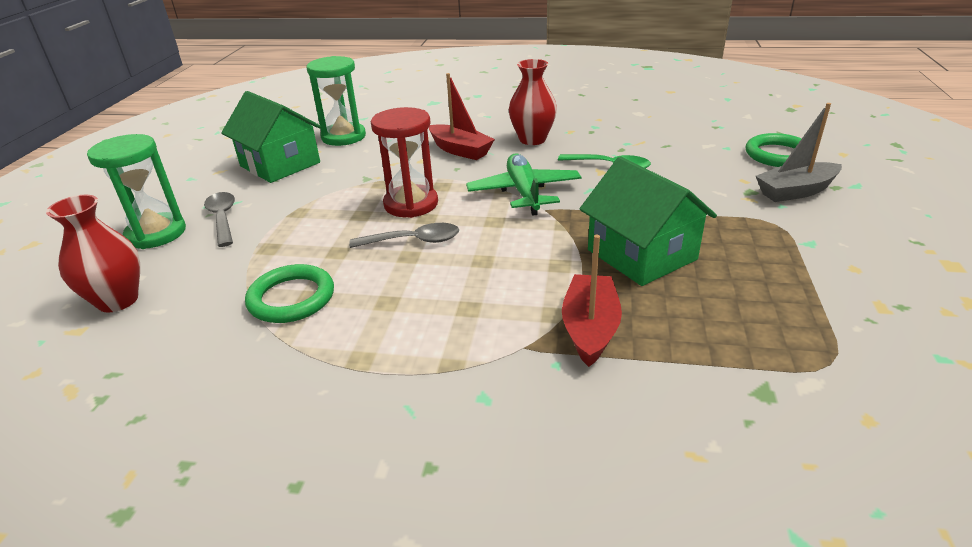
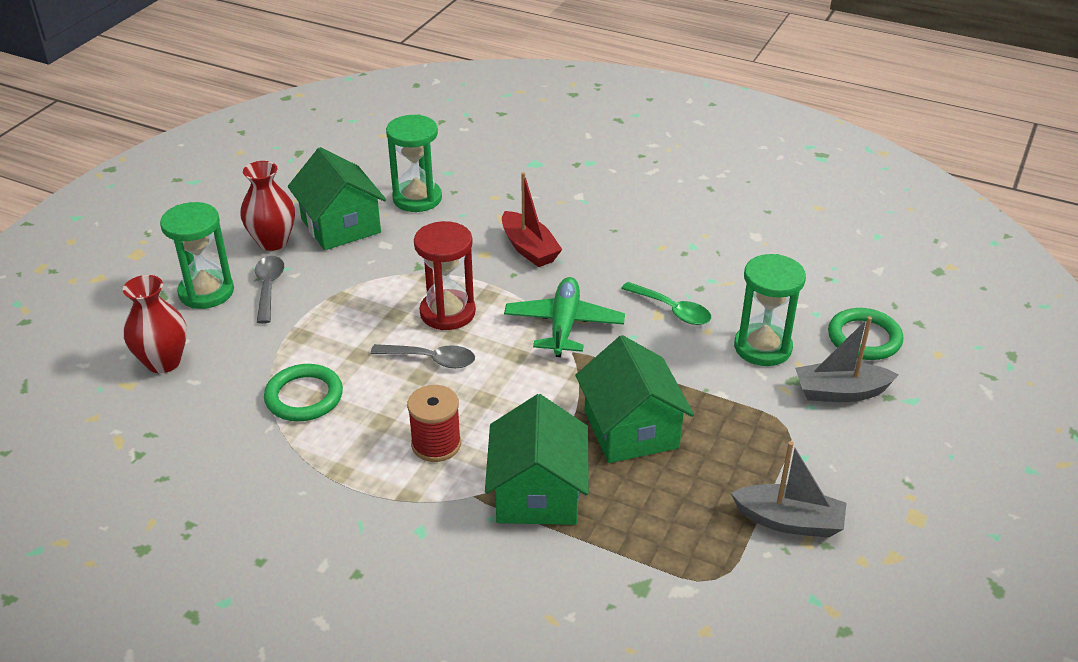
camera: 15 degrees right, 5 degrees up
red vase [509,59,557,145] -> red vase moved to [240,161,295,251]
red boat [562,235,622,367] -> green house [485,394,589,525]
none -> red spool [407,385,461,462]
none -> grey boat [731,441,846,538]
none -> green hourglass [734,254,806,366]

